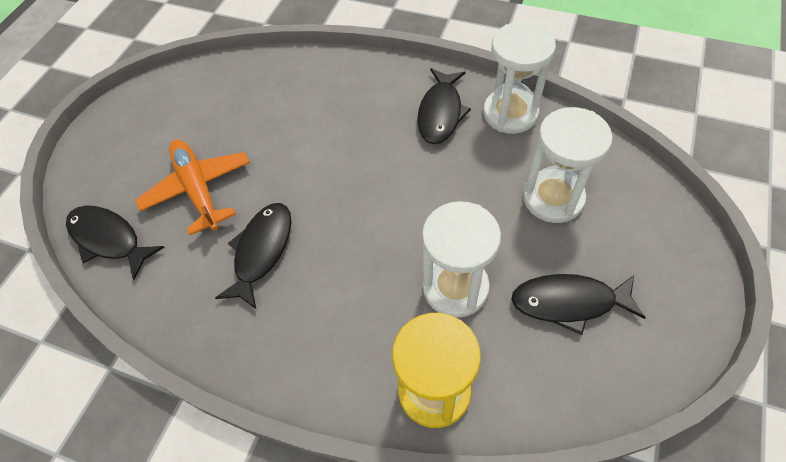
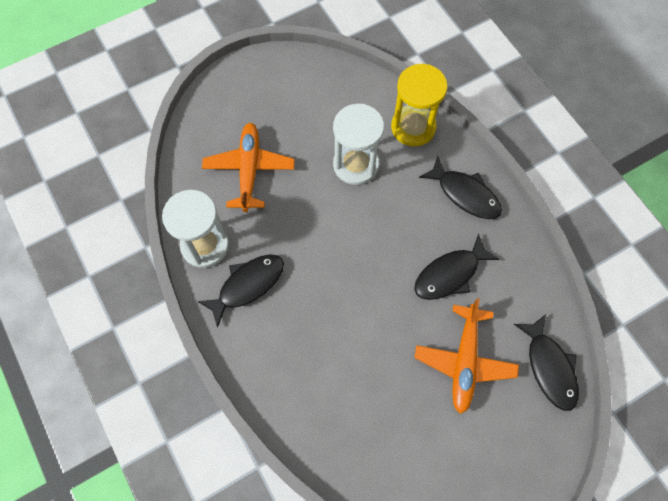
camera: 145 degrees left, 10 degrees up
black fish [511,274,646,335] -> black fish moved to [419,156,502,219]
white hourglass [523,107,613,223] -> orange plane [202,123,295,212]

